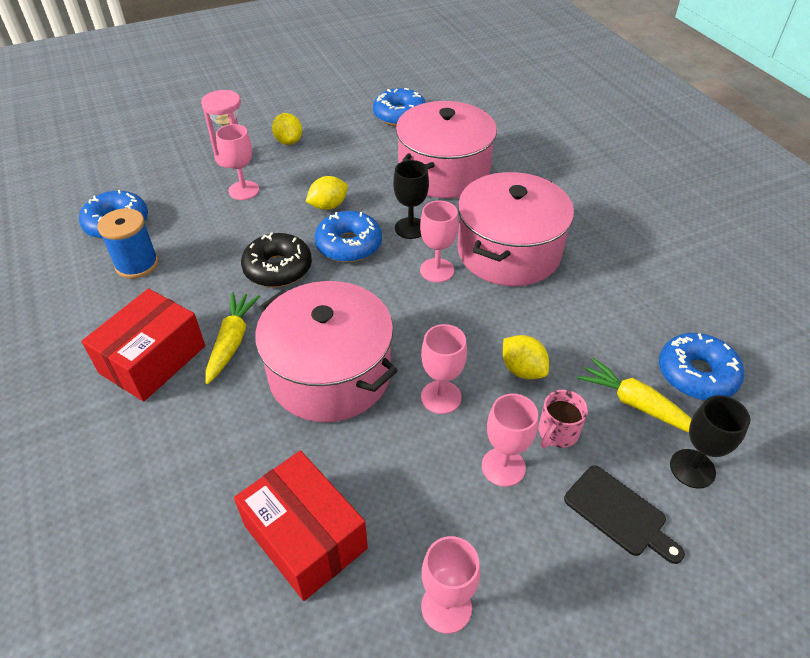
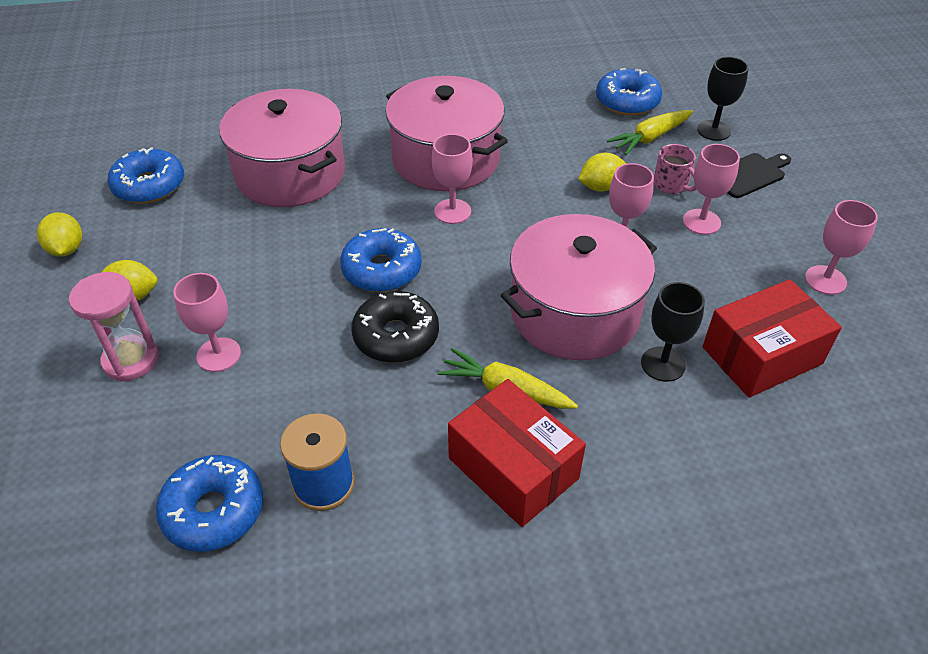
camera: 75 degrees left, 0 degrees up
yellow lemon [306,176,348,210] -> yellow lemon moved to [37,212,82,257]
black goblet [393,160,429,239] -> black goblet moved to [641,282,705,382]

